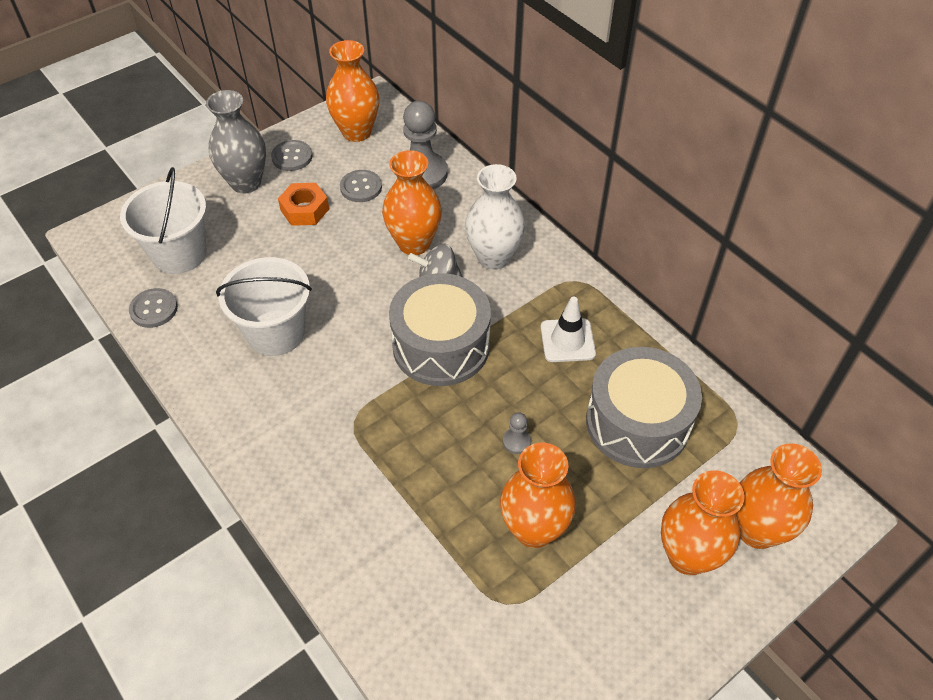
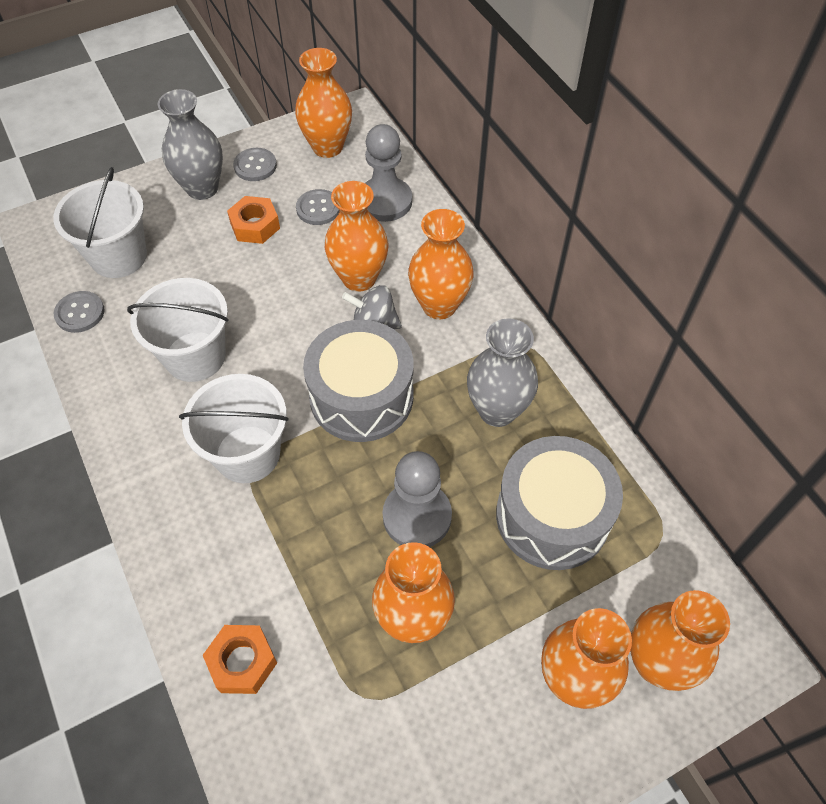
camera: 10 degrees right, 5 degrees up
white vase [465,164,525,270] -> orange vase [408,209,474,319]
grey pawn [503,412,531,454] -> grey pawn [383,451,452,547], size x2.27
white traffic cone [541,297,596,362] -> grey vase [467,318,538,427]
none -> white bucket [179,374,289,483]
none -> orange nut [203,625,277,694]

